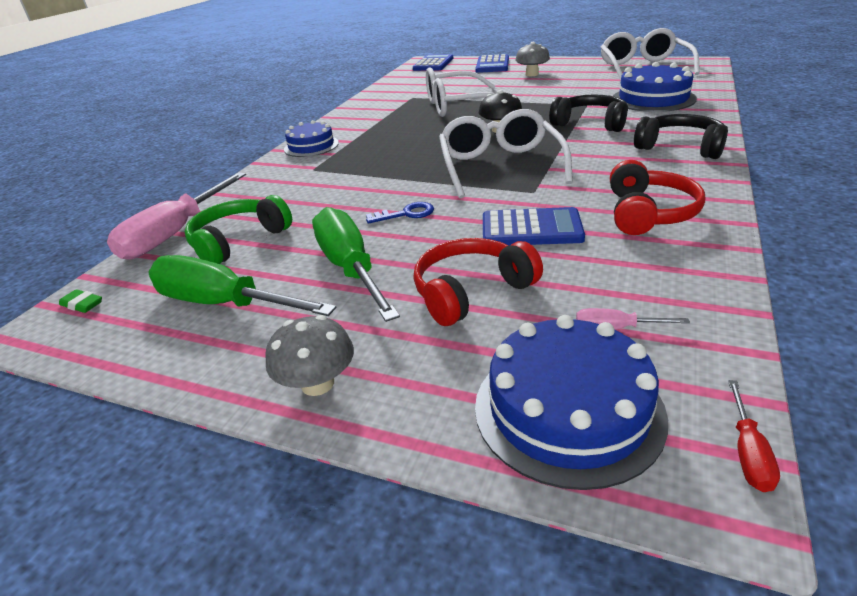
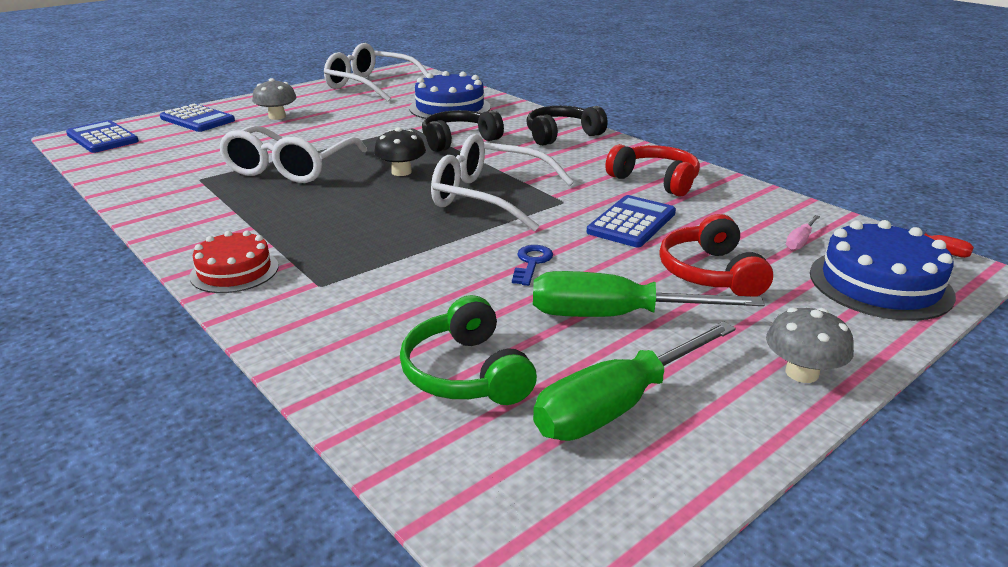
camera: 65 degrees left, 5 degrees down
green eraser [59,289,102,313] -> none
pink screwdriver [107,172,246,260] -> none
blue cake [284,120,339,157] -> red cake [189,230,279,293]

